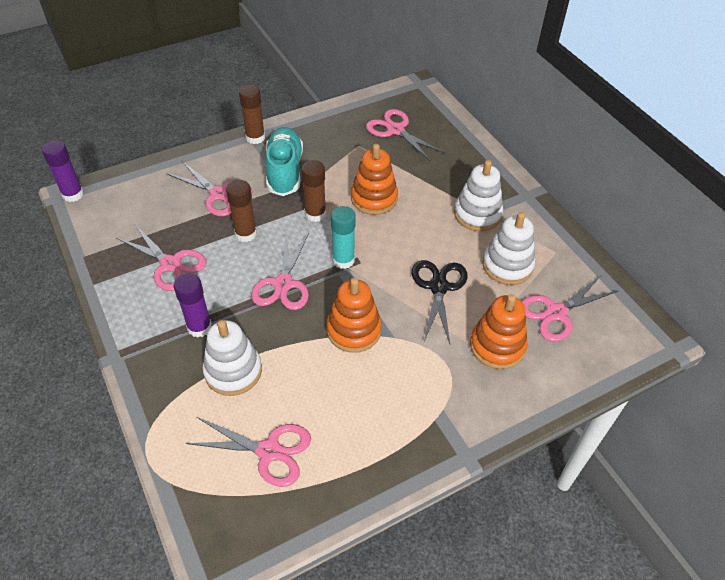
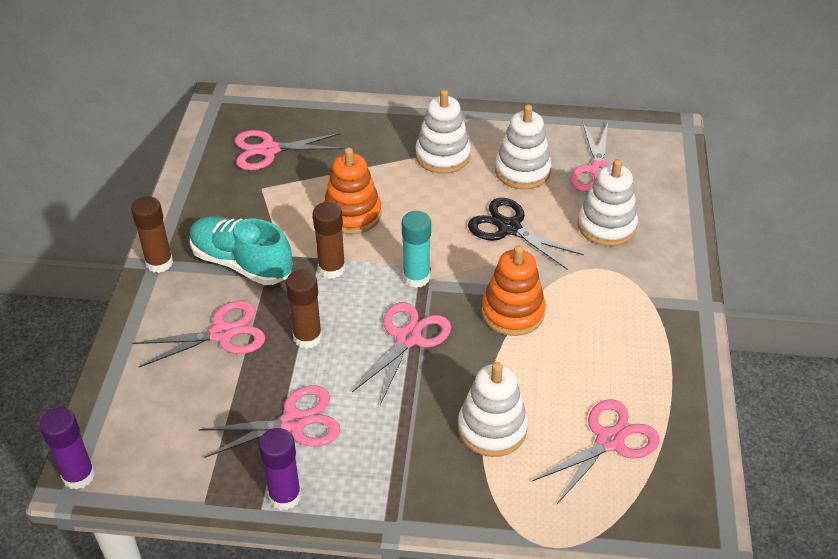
camera: 55 degrees left, 5 degrees down
purple glue stick [174,273,212,337] -> purple glue stick moved to [259,428,301,510]
pink scissors [251,233,309,310] -> pink scissors turned 105 degrees counterclockwise [352,302,451,405]
orange stacking toy [470,294,528,369] -> white stacking toy [578,159,638,246]

